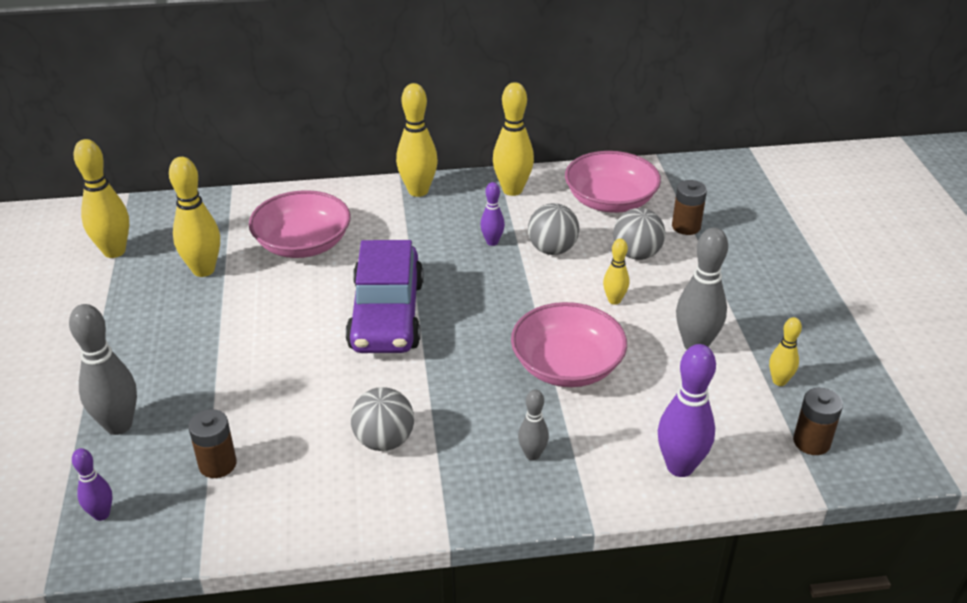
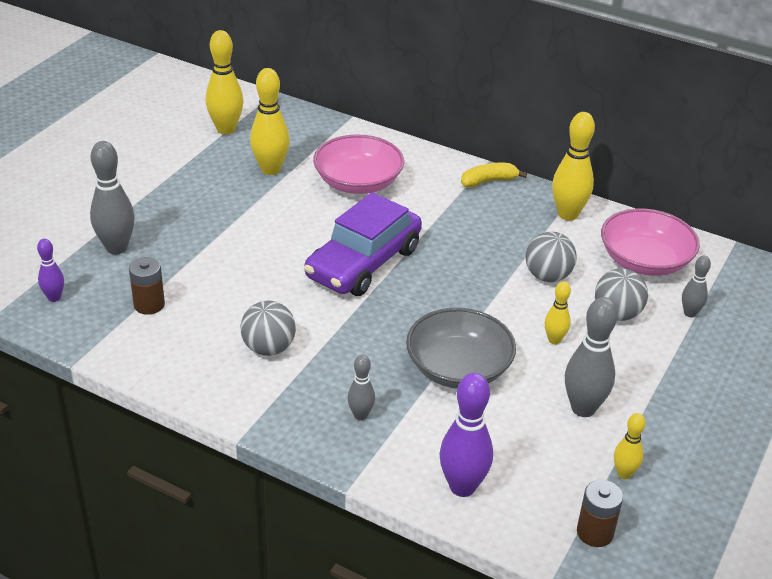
camera: 35 degrees right, 0 degrees up
yellow bowling pin [396,83,438,197] -> yellow banana [461,163,527,188]
purple bowling pin [480,182,505,246] -> none
pink bowl [511,302,627,387] -> grey bowl [406,308,516,389]
brown battery [672,180,707,235] -> grey bowling pin [682,256,711,318]

